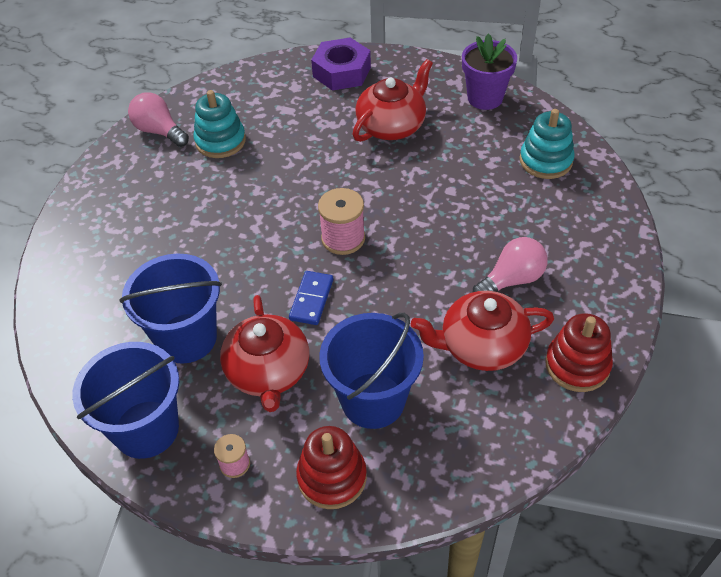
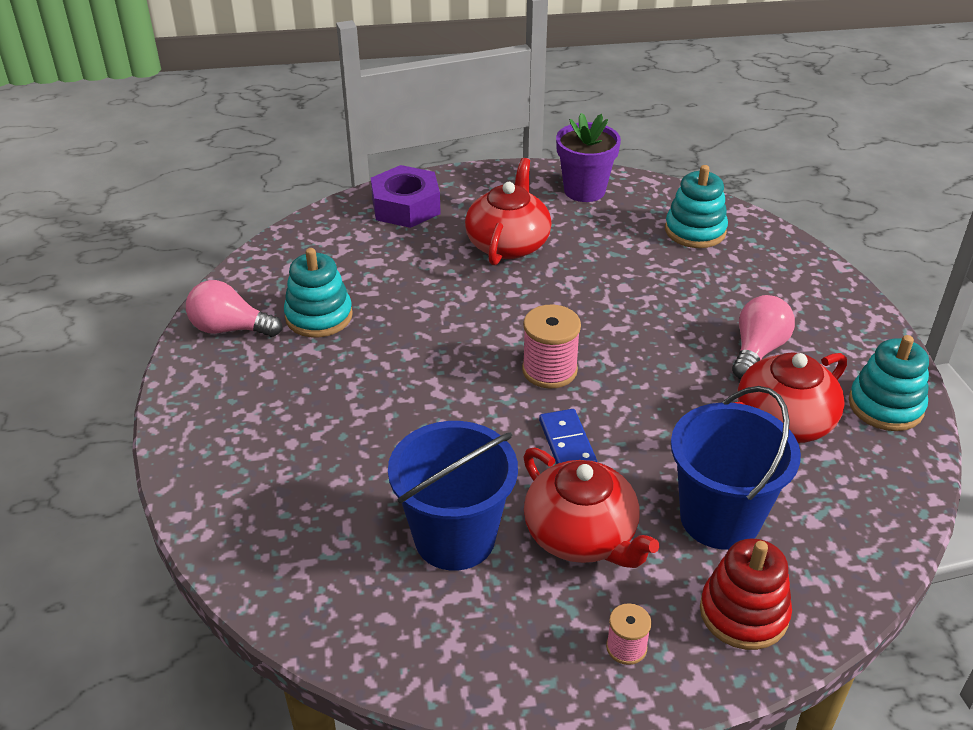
camera: 30 degrees left, 10 degrees down
blue bucket [72,342,179,459] -> none
red stacking toy [545,313,613,392] -> turquoise stacking toy [849,335,929,431]

